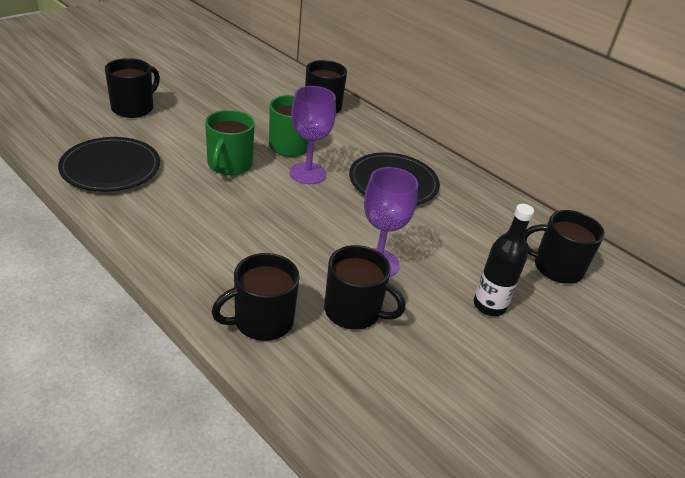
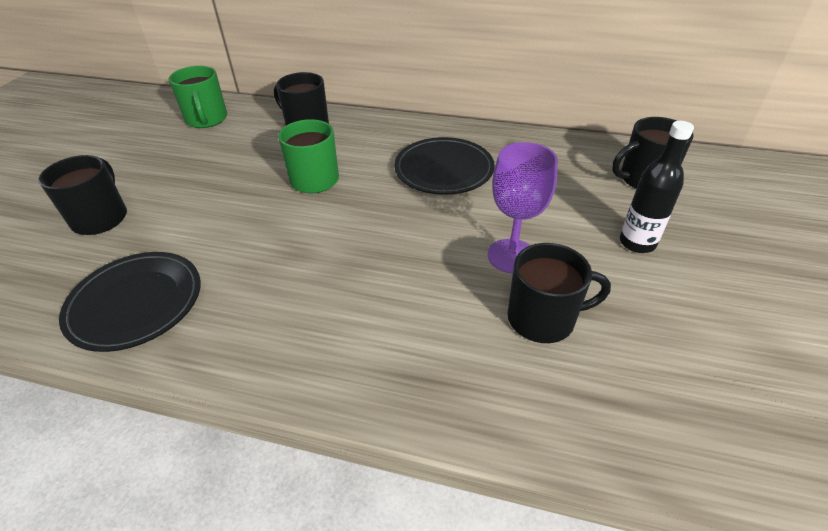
camera: 25 degrees left, 5 degrees up
green mug [205,110,255,175] -> green mug moved to [168,66,227,128]
black mug [211,253,300,341] -> none
purple goblet [290,86,336,184] -> none

